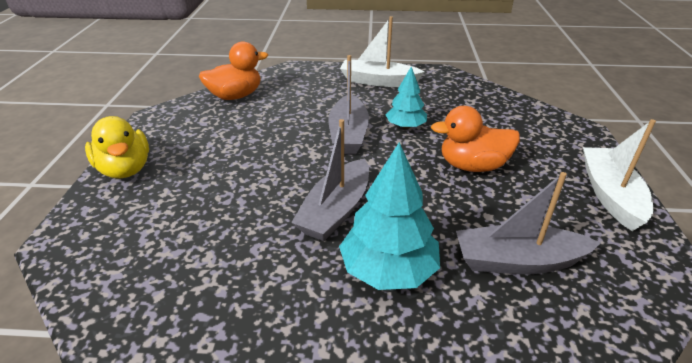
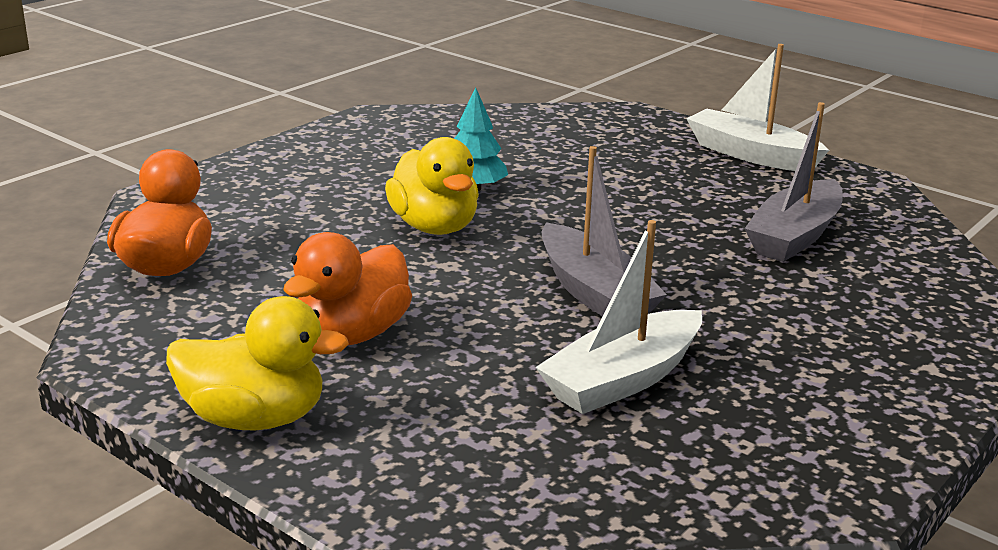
camera: 55 degrees left, 10 degrees down
grey boat [328,55,369,154] -> yellow duck [385,137,479,235]
turquoise tree [339,142,440,290] -> none
white boat [340,16,425,87] -> white boat moved to [535,220,702,414]
orange duck [431,106,520,172] -> orange duck moved to [283,232,412,346]

